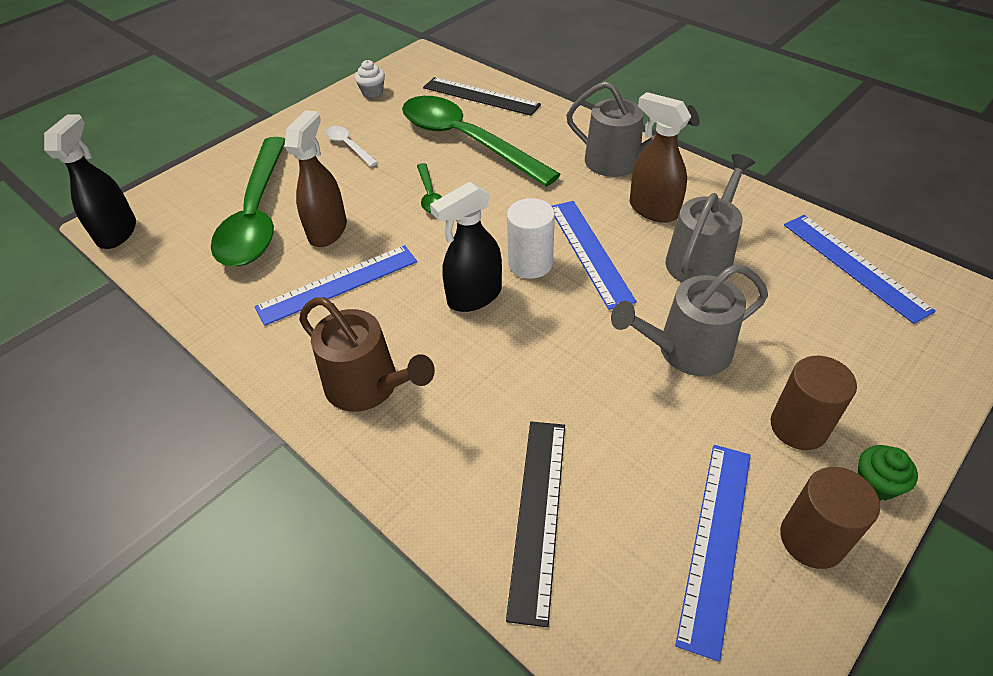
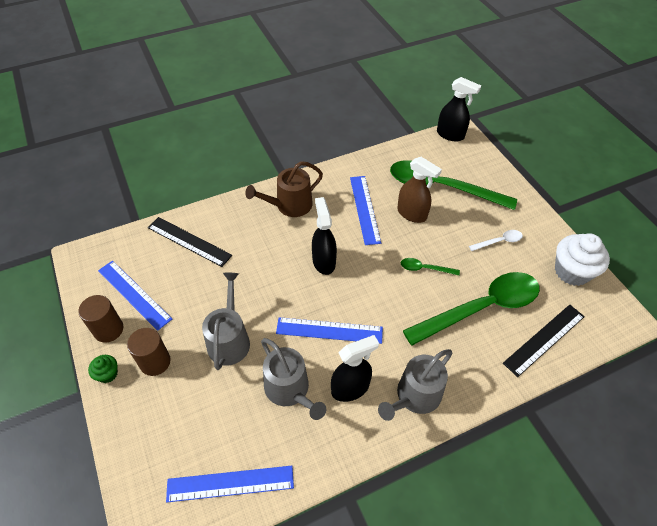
camera: 110 degrees right, 5 degrees up
white cupcake [355,60,385,98] -> white cupcake [555,233,610,286], size x2.04
white cylinder [507,198,555,279] -> none
brown spray bottle [630,92,692,223] -> black spray bottle [331,335,379,402]

